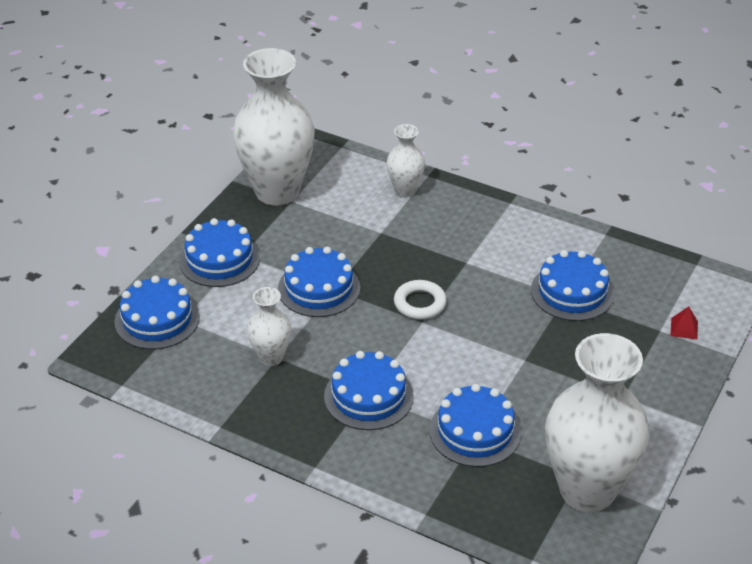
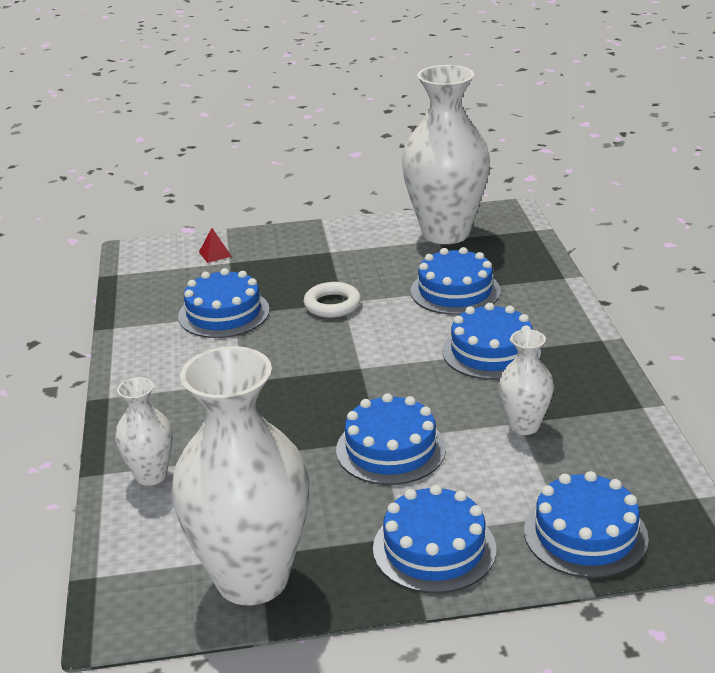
camera: 125 degrees left, 10 degrees down
white ring [394,280,447,320] -> white ring moved to [303,282,361,318]

